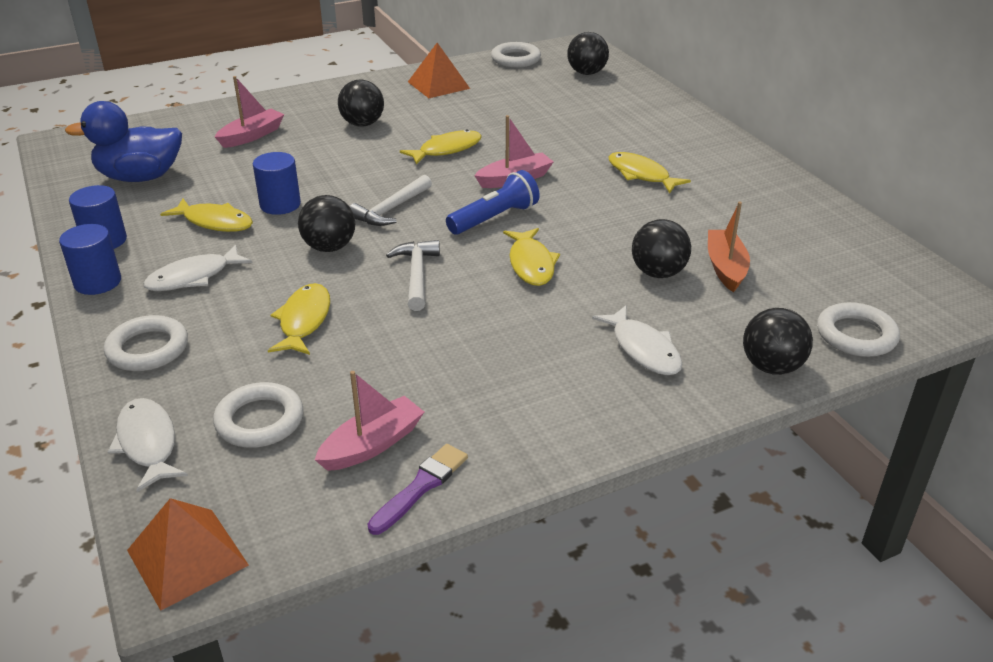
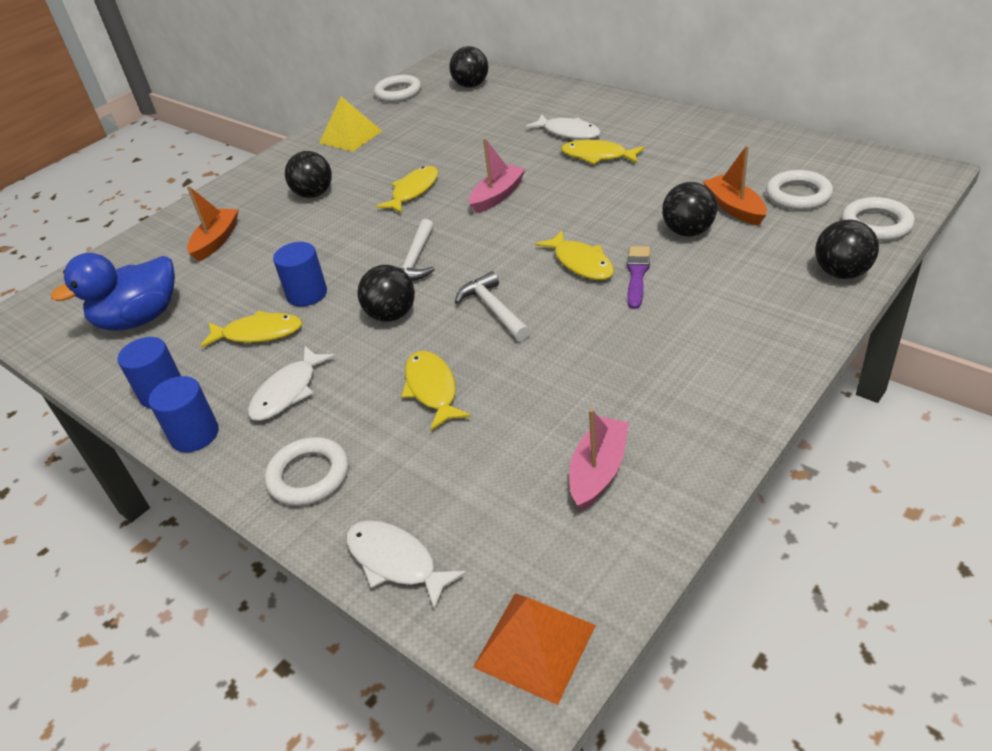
camera: 20 degrees left, 5 degrees up
white ring [213,382,303,448] -> white ring moved to [766,170,833,210]
pink boat [215,76,285,148] -> orange boat [187,186,238,262]
purple brush [368,444,468,535] -> purple brush moved to [627,246,650,309]
orange pyramid [408,43,470,98] -> yellow pyramid [319,97,382,152]
blue flashlight [446,170,540,235] -> none
white fish [592,306,682,375] -> white fish moved to [526,114,601,140]

